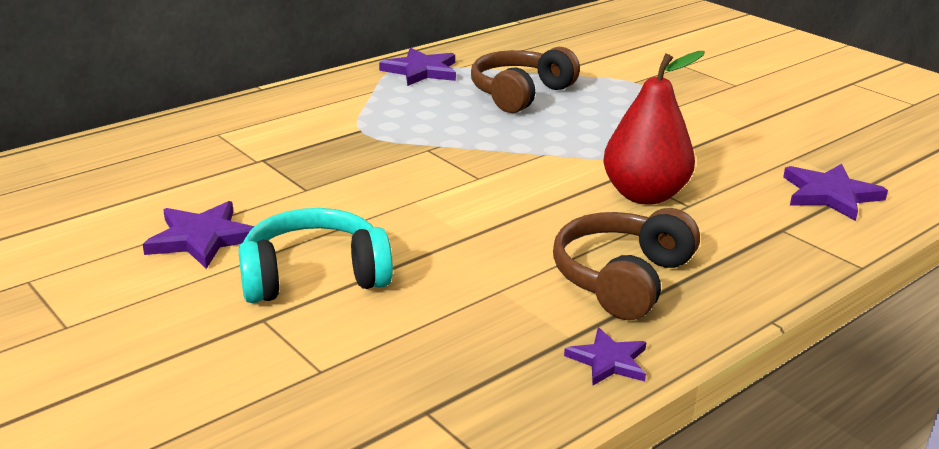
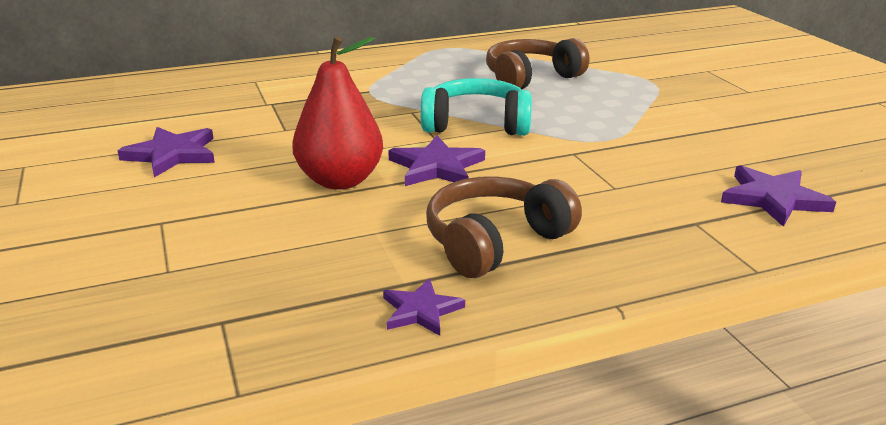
camera: 20 degrees right, 0 degrees up
turquoise headphones [238,208,393,303] -> turquoise headphones moved to [421,78,532,136]
purple star [379,48,456,86] -> purple star moved to [388,136,485,186]
red pear [603,51,705,205] -> red pear moved to [292,36,383,190]

